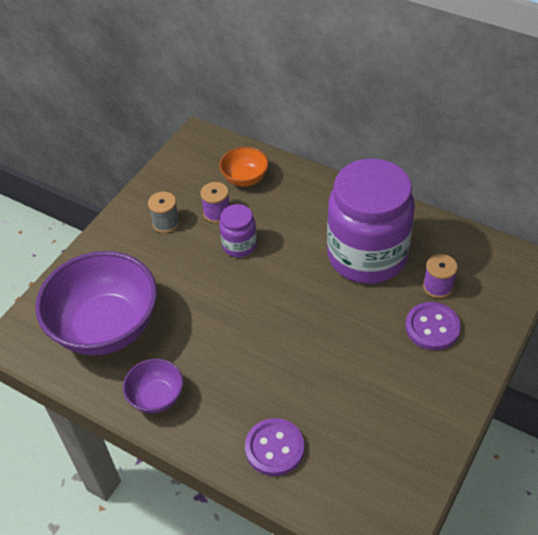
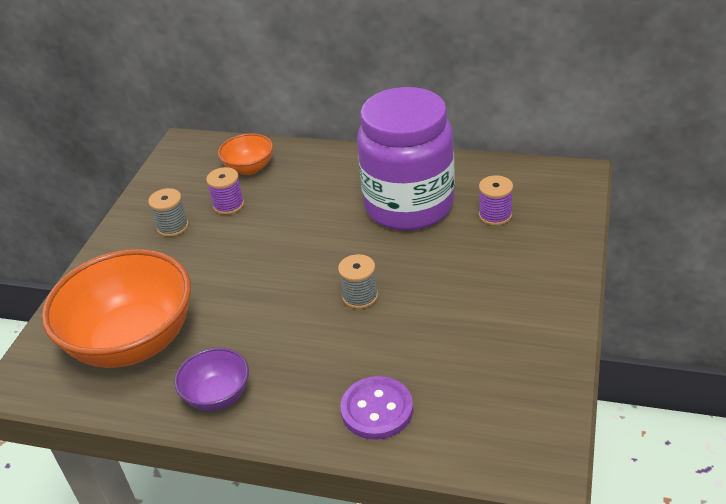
camera: 15 degrees left, 10 degrees down
purple bowl [35,251,157,355] -> orange bowl [42,249,191,368]
purple jar [219,204,257,257] -> none
purple button [405,302,461,350] -> none
none -> grey spool [338,254,378,309]

